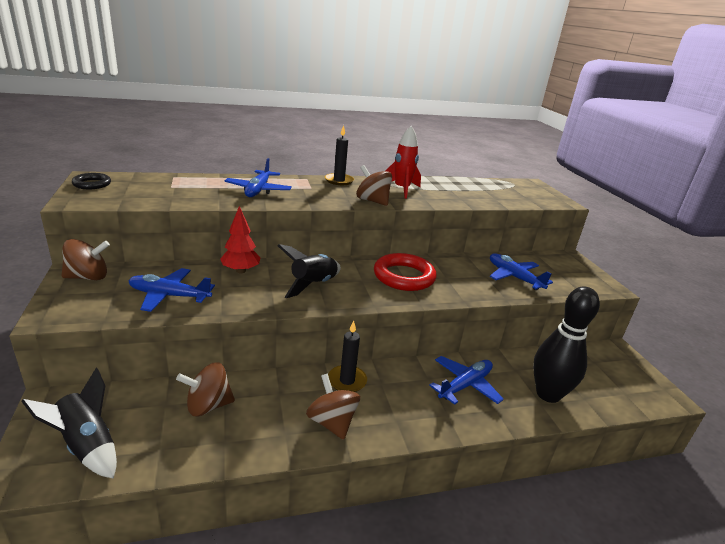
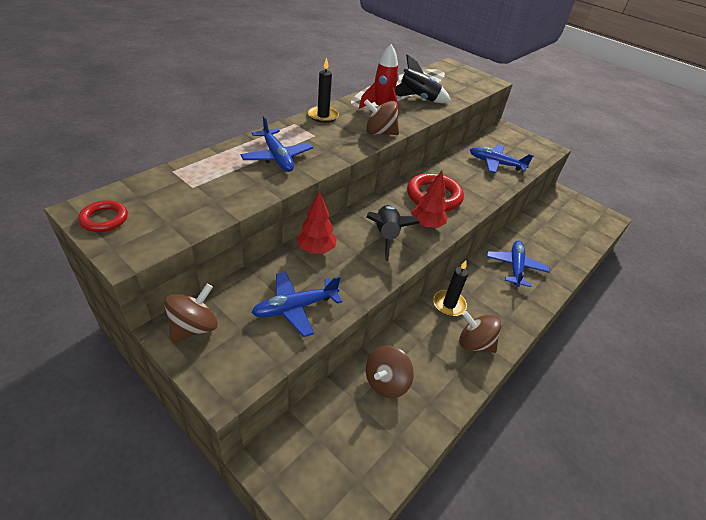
camera: 35 degrees left, 15 degrees up
black rocket [21,368,117,479] -> black rocket moved to [395,54,451,103]
black ring [72,173,111,189] -> red ring [78,200,128,232]
black bowling pin [533,286,600,403] -> none
none -> red tree [411,171,447,228]

